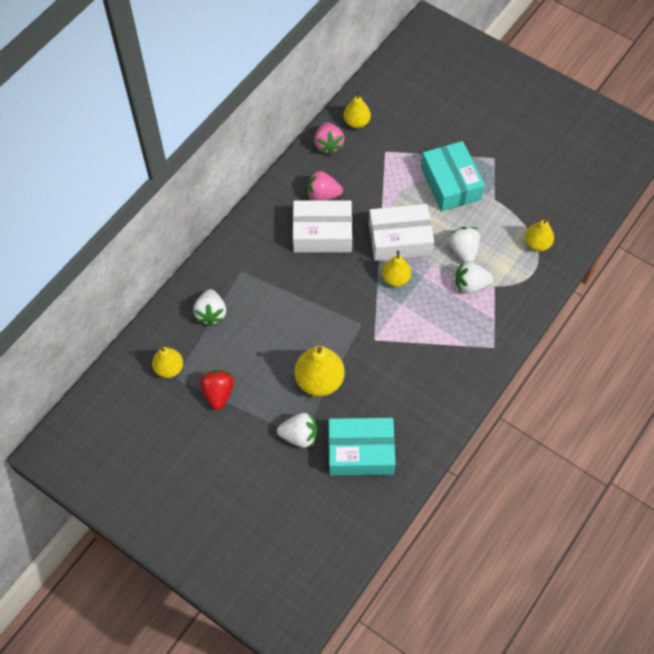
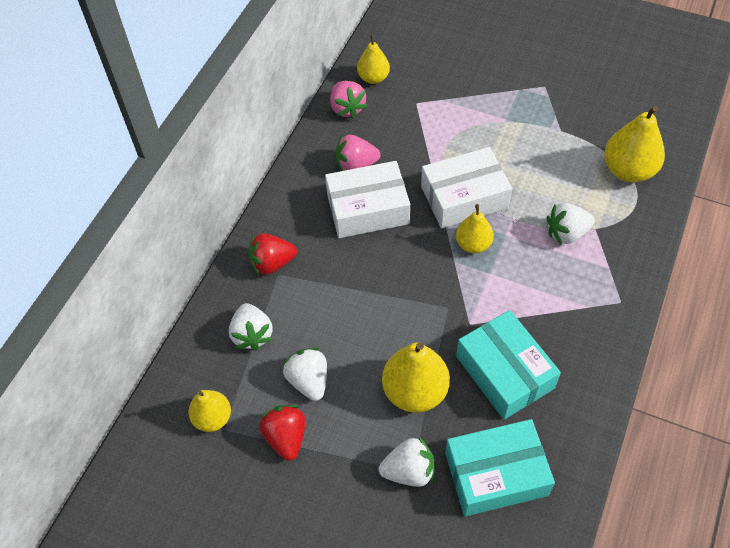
camera: 10 degrees left, 5 degrees down
turquoise box [421,141,485,211] -> turquoise box moved to [456,310,561,420]
white strawberry [448,227,480,263] -> white strawberry moved to [283,348,327,401]
yellow pear [525,219,554,251] -> yellow pear [604,106,665,182], size x1.61
none -> red strawberry [248,233,297,275]

